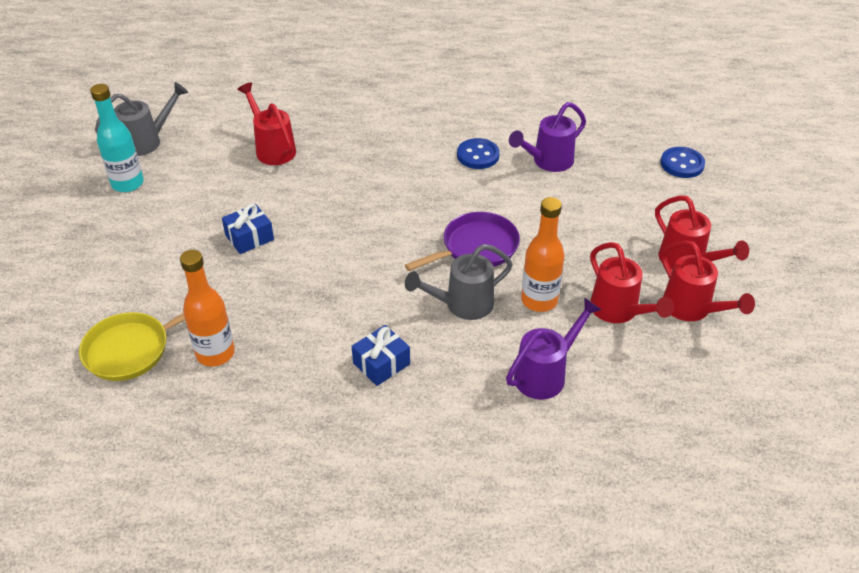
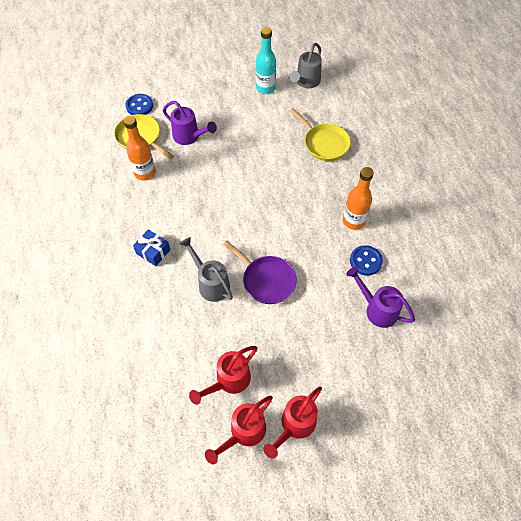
camera: 75 degrees right, 15 degrees up
grey watering can [95,82,188,156] -> grey watering can turned 75 degrees clockwise [290,43,322,88]
blue gift [222,204,274,254] -> none
red watering can [237,82,296,165] -> yellow pan [290,108,351,161]
purple watering can [506,298,601,400] -> purple watering can moved to [163,101,217,145]
orange bottle [521,197,565,312] -> orange bottle moved to [343,167,374,230]
blue button [661,147,705,178] -> blue button moved to [125,94,153,115]

